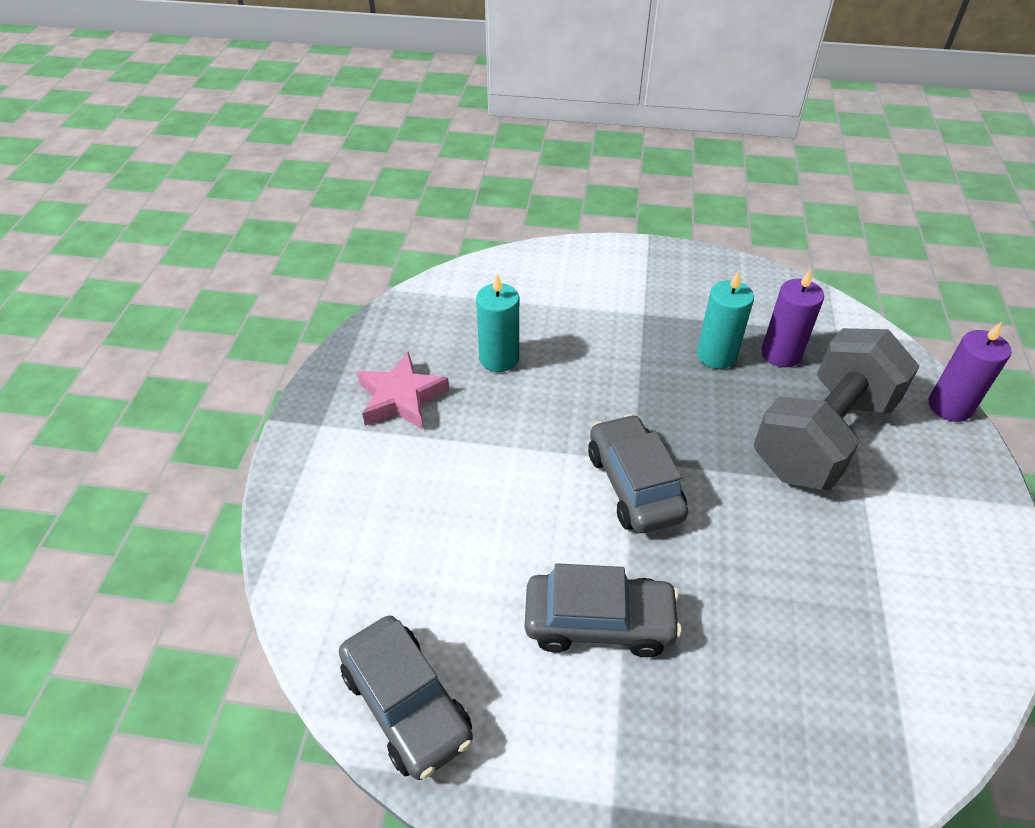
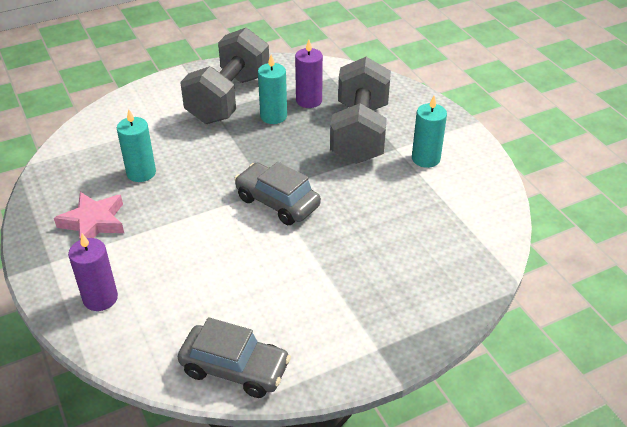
camera: 35 degrees left, 5 degrees down
grey car [525,563,682,657] -> none
purple candle [929,322,1011,422] -> purple candle moved to [68,234,118,311]
none -> grey dumbbell [180,28,269,124]
none -> turquoise candle [412,96,447,168]

